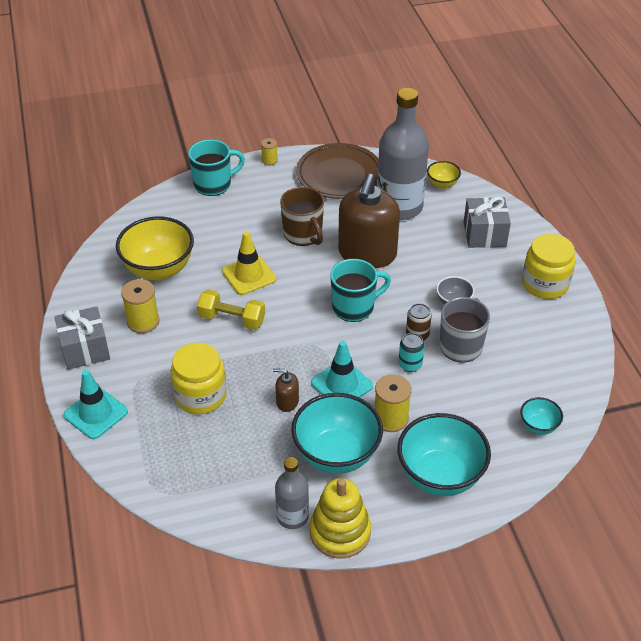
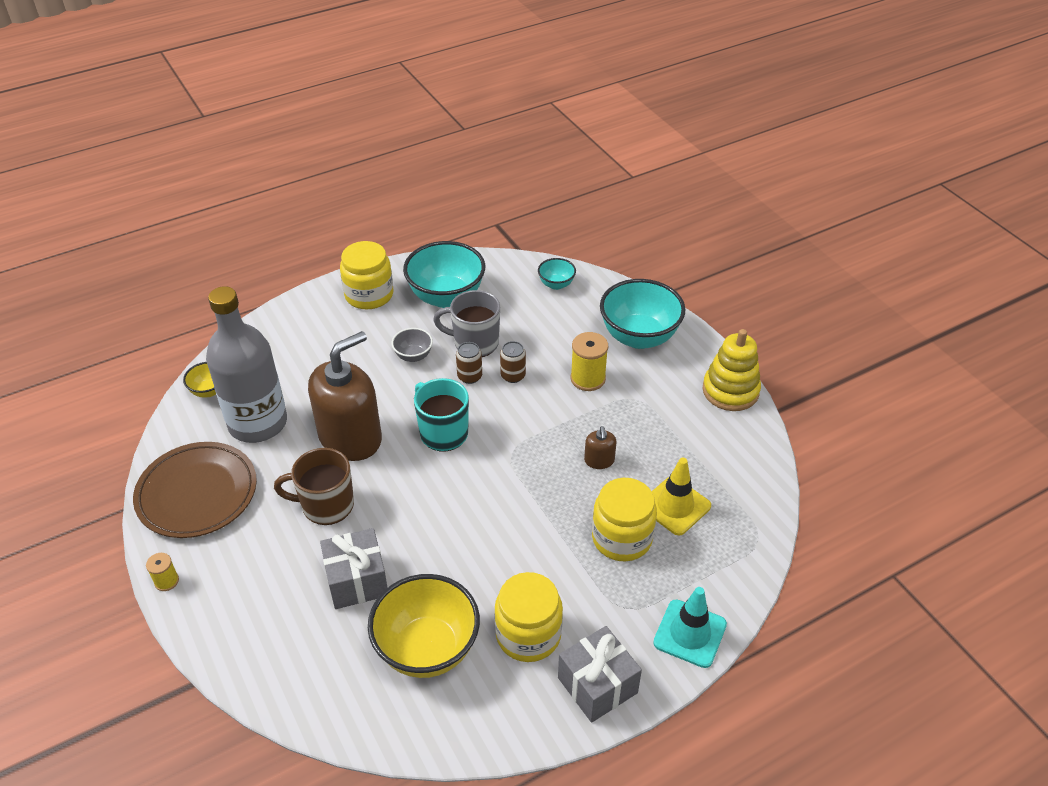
camera: 105 degrees left, 0 degrees up
yellow spool [121,279,160,333] -> yellow jar [495,572,563,662]
turquoise mug [188,139,245,196] -> none
yellow dumbbell [197,289,265,330] -> none
yellow traffic cone [222,231,276,295] -> yellow traffic cone moved to [652,458,711,535]
grey bottle [275,457,309,529] -> none
brown mug [280,187,324,246] -> brown mug turned 135 degrees counterclockwise [274,448,354,525]
turquoise bowl [291,393,383,474] -> turquoise bowl moved to [403,241,485,308]
turquoise traffic cone [311,341,373,397] -> none
brown soap dispenser [338,174,400,268] -> brown soap dispenser turned 45 degrees counterclockwise [308,331,382,461]
turquoise can [398,333,425,372] -> brown can [500,341,526,383]
grey gift [464,197,511,248] -> grey gift moved to [320,528,388,609]

